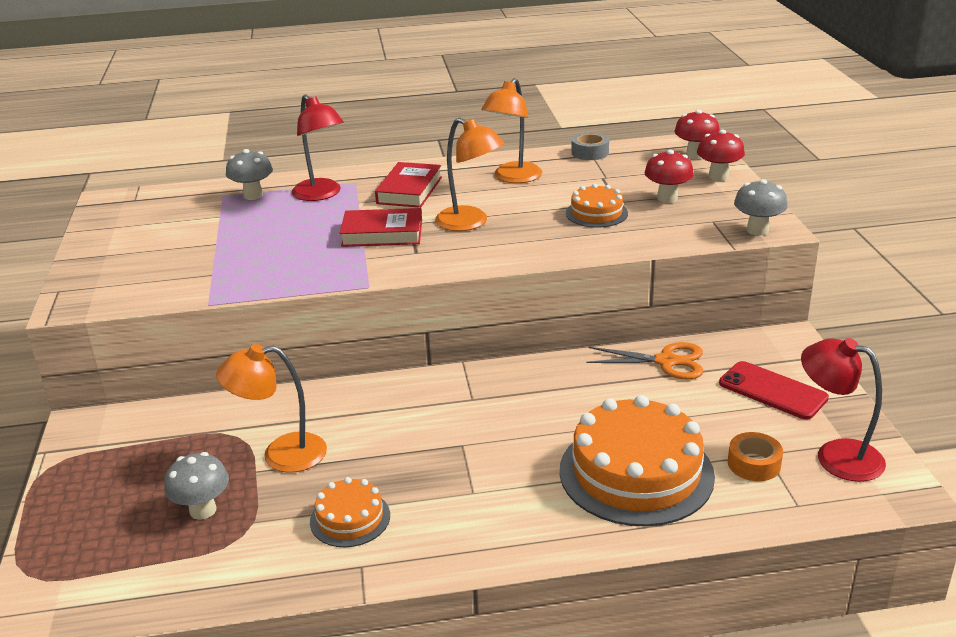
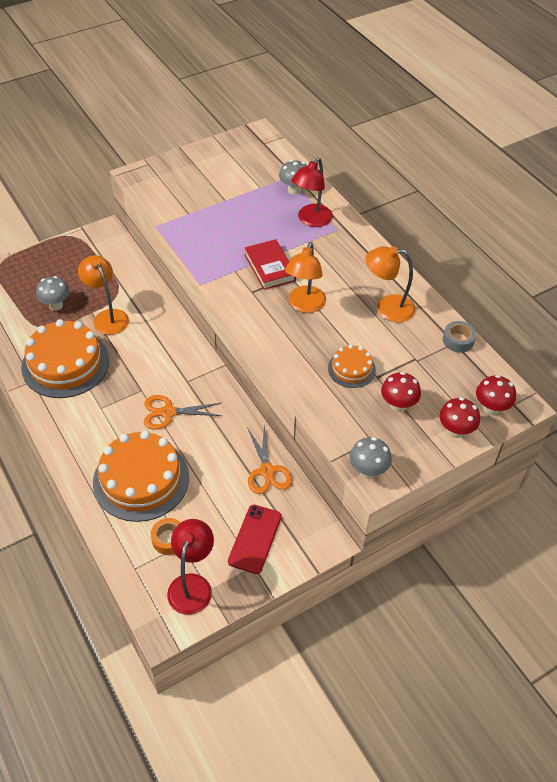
camera: 65 degrees right, 20 degrees up
orange cake [310,477,390,547] -> orange cake [21,319,109,398], size x1.99
red book [375,162,442,208] -> none
none -> orange scissors [144,395,222,430]

